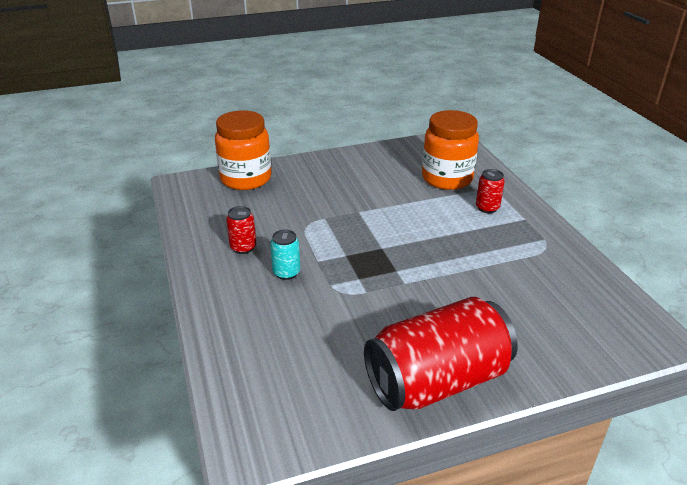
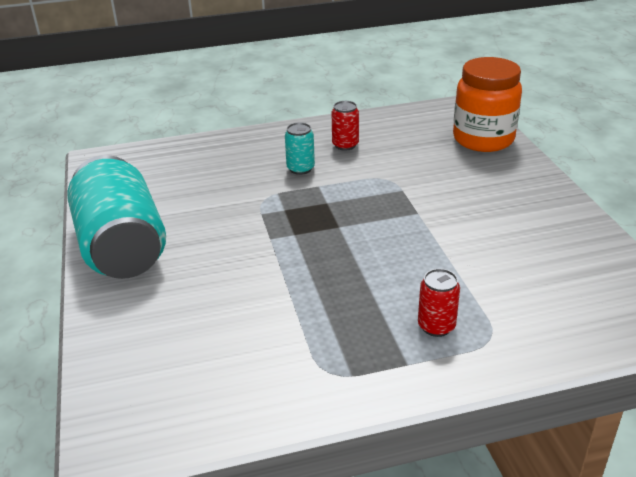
camera: 95 degrees right, 0 degrees up
red can [364,297,518,411] -> turquoise can [67,155,166,279]
orange jar [422,110,479,190] -> none

